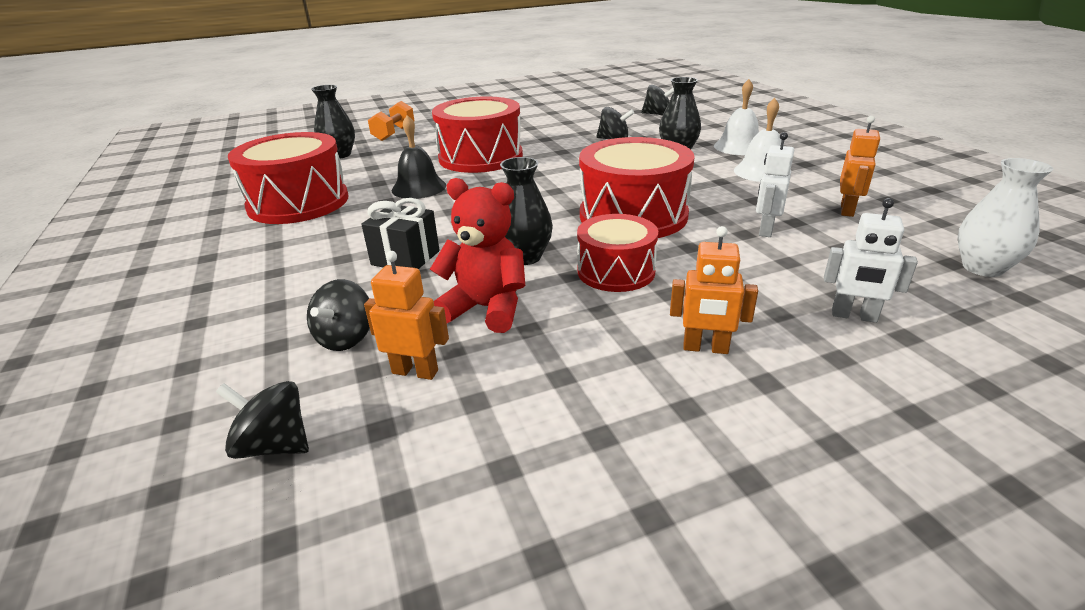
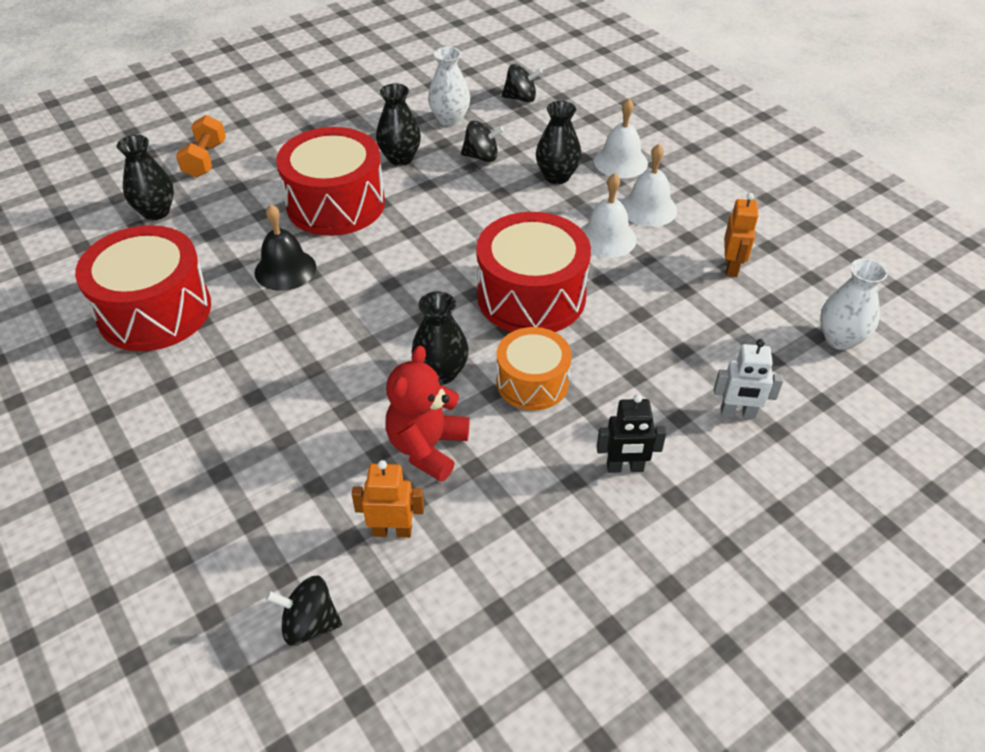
camera: 15 degrees left, 15 degrees up
black spinning top [307,279,370,351] -> none
black gift [361,198,440,269] -> none
red teddy bear [430,178,525,333] -> red teddy bear turned 75 degrees counterclockwise [385,346,469,482]
red drum [577,214,658,292] -> orange drum [497,327,572,410]
orange robot [670,226,758,354] -> black robot [597,394,666,473]
white robot [756,132,794,237] -> none
none -> black vase [376,83,421,166]
none -> white vase [428,47,470,127]
none -> white bell [581,173,637,258]

